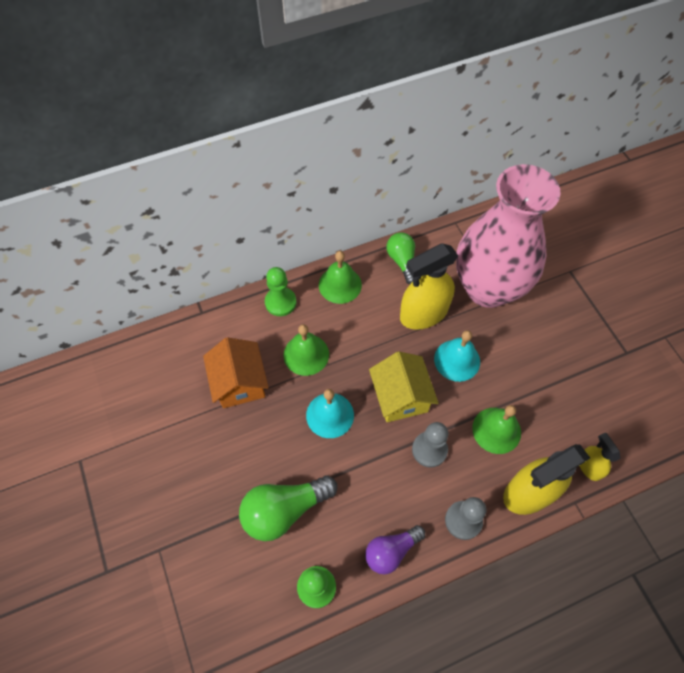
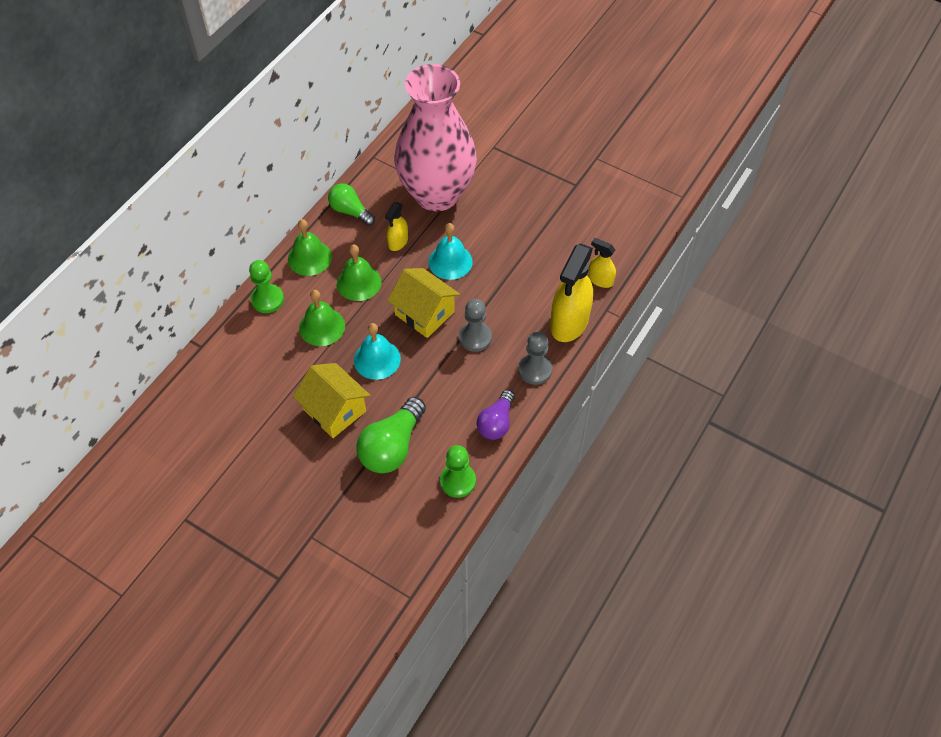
camera: 35 degrees left, 5 degrees down
orange house [203,337,269,408] -> none
yellow spray bottle [400,244,458,330] -> yellow spray bottle [385,202,408,251], size x0.51
green bell [472,405,521,454] -> green bell moved to [337,244,382,301]
none -> yellow house [293,363,370,438]

